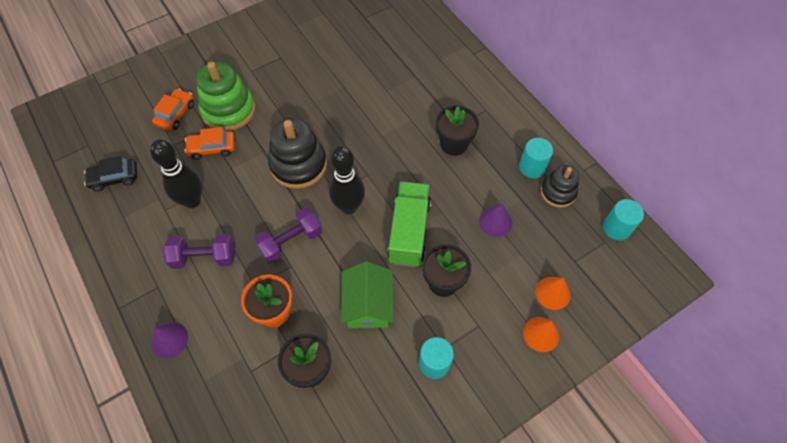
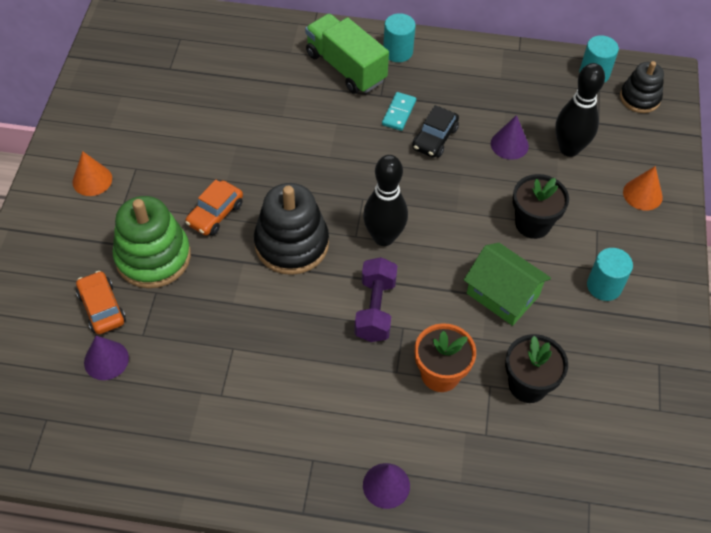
camera: 50 degrees left, 5 degrees down
black car [84,156,137,192] -> black car moved to [412,105,459,158]
black bowling pin [150,139,202,208] -> black bowling pin moved to [555,63,605,157]
purple dumbbell [163,234,235,269] -> none
orange car [184,127,235,160] -> orange car moved to [185,180,243,235]
green truck [387,181,431,267] -> green truck moved to [305,14,389,94]
black flower pot [436,106,479,156] -> turquoise domino [382,92,416,131]
turquoise cylinder [519,138,553,178] -> turquoise cylinder moved to [383,13,416,62]
orange cone [535,277,571,310] -> orange cone moved to [72,151,112,196]
black stacking toy [541,165,579,208] -> black stacking toy moved to [620,61,664,113]
none -> purple cone [84,336,129,380]

